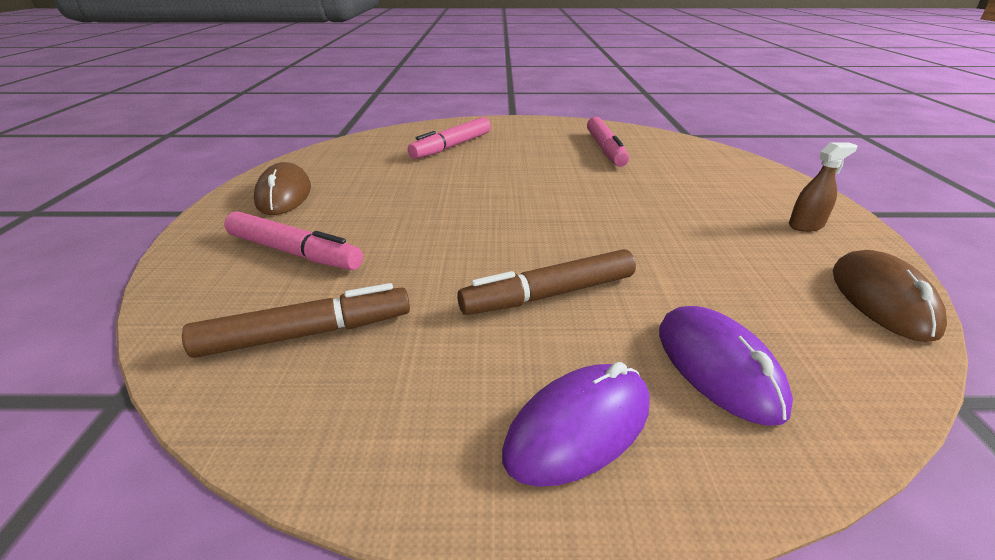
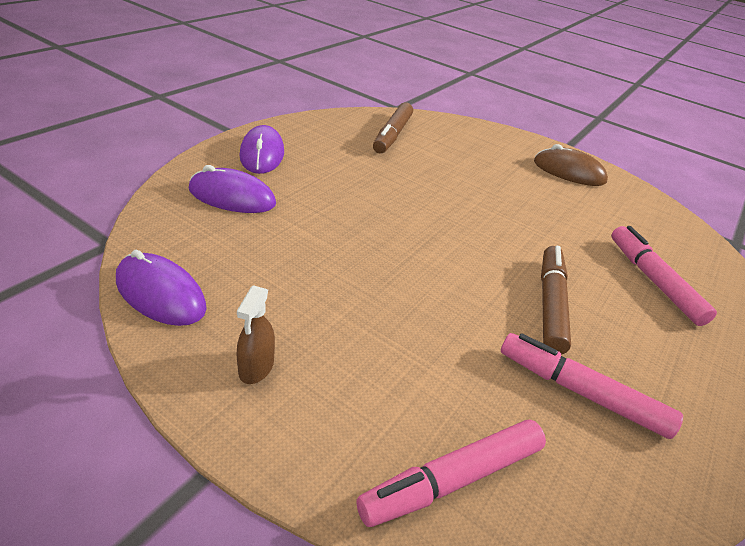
camera: 120 degrees right, 5 degrees up
pink marker [224,211,363,270] -> pink marker moved to [357,420,546,527]
brown marker [457,249,636,315] -> brown marker moved to [541,245,571,354]
brown mouse [833,250,947,342] -> purple mouse [116,250,207,326]

